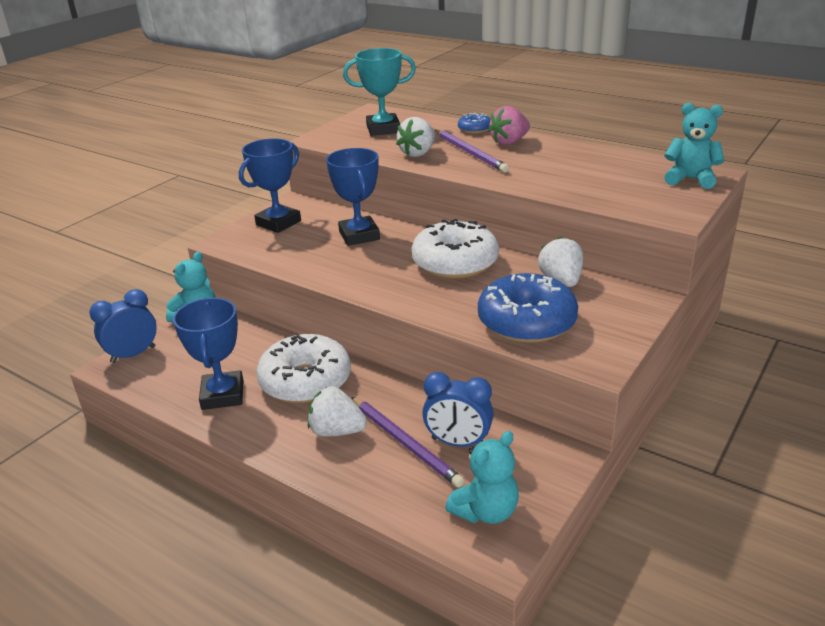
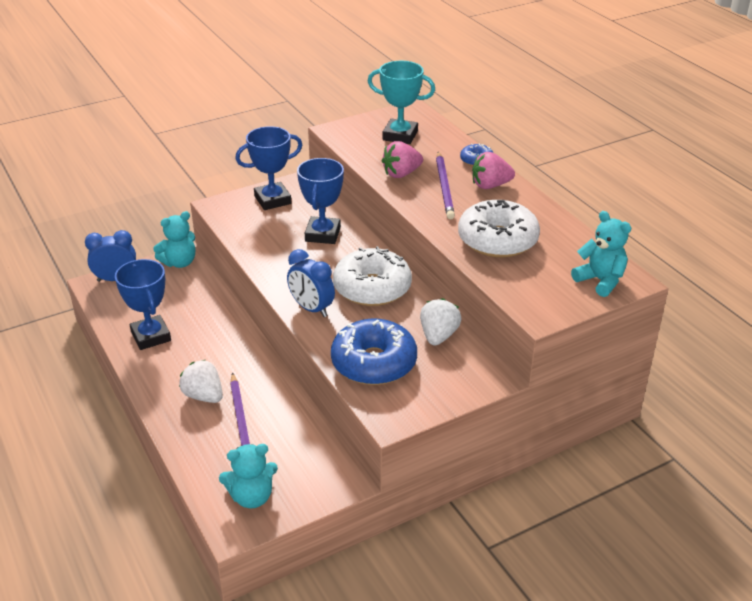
camera: 25 degrees right, 5 degrees up
blue trophy [173,298,244,410] -> blue trophy turned 45 degrees counterclockwise [115,259,171,350]
white donut [256,334,351,403] -> white donut moved to [458,200,540,258]
white strawberry [396,117,435,157] -> pink strawberry [382,141,423,178]
blue clock [422,372,493,447] -> blue clock moved to [287,249,335,317]

